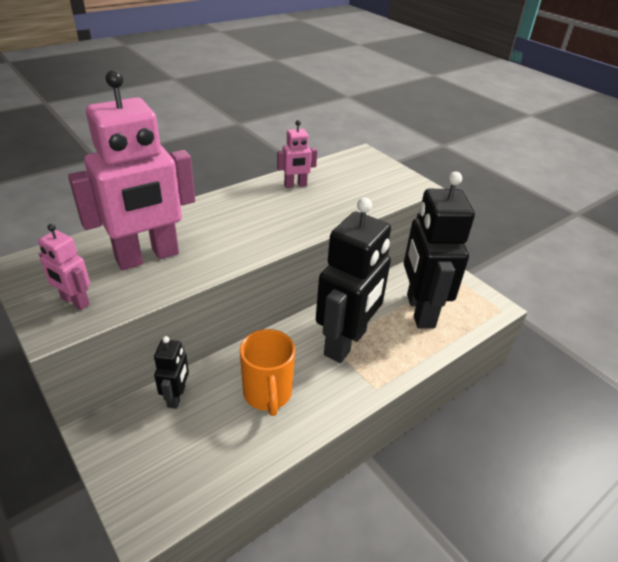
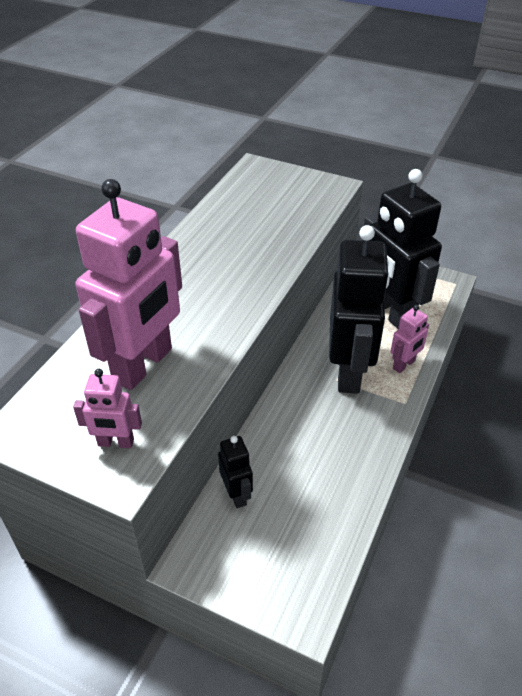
camera: 25 degrees left, 5 degrees up
orange mug [240,329,295,416] -> none
pink robot [277,120,317,188] -> pink robot moved to [391,305,429,373]

